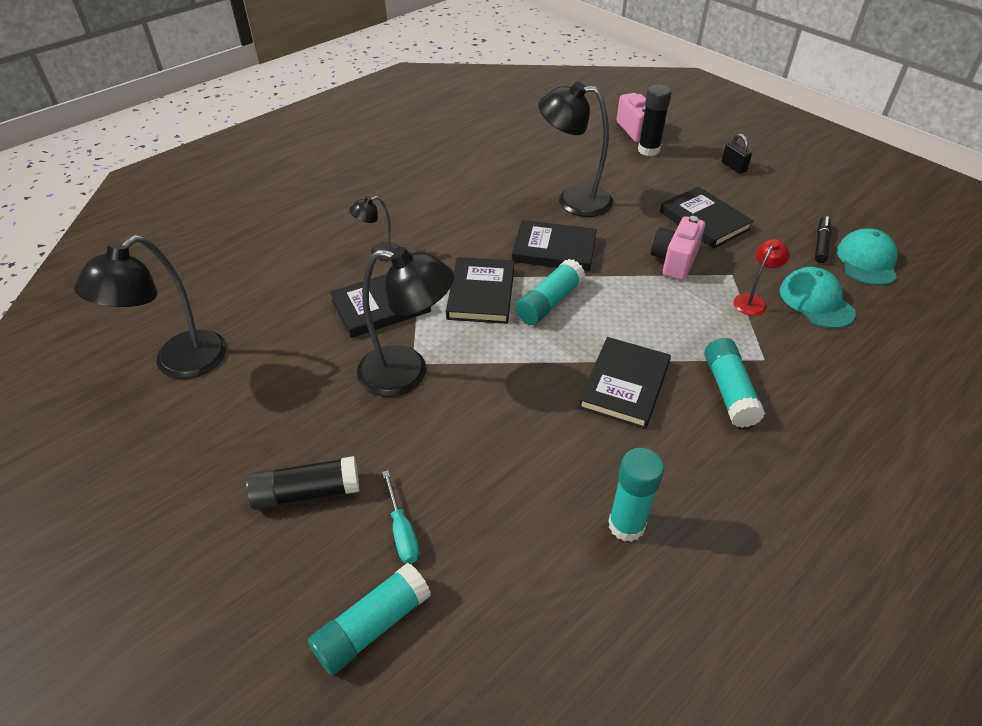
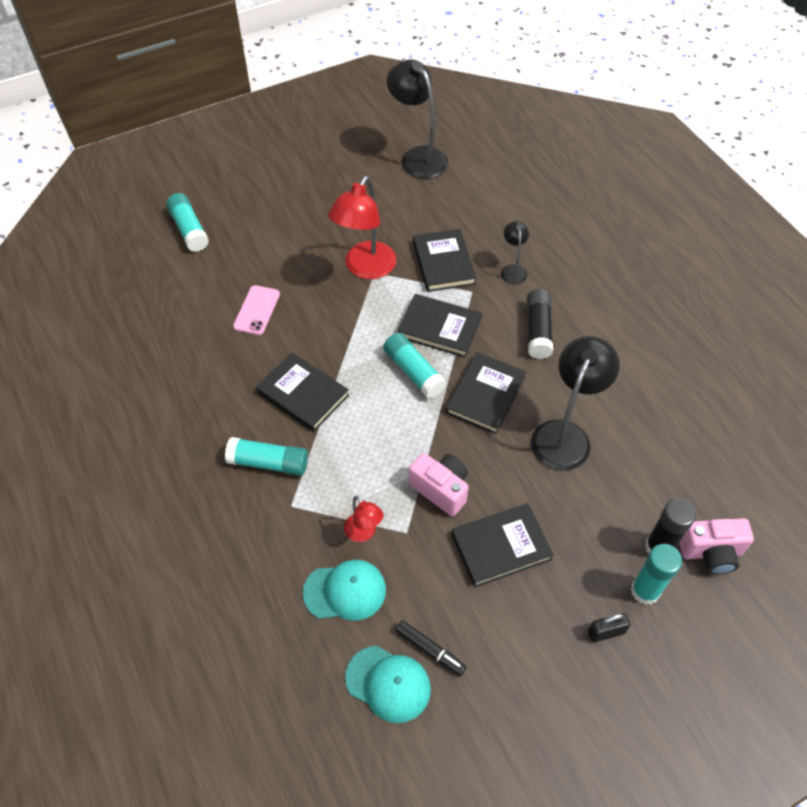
camera: 105 degrees right, 10 degrees up
black glue stick [246,456,359,510] -> black glue stick moved to [527,289,553,359]
black lamp [357,247,454,397] -> red lamp [328,176,396,279]
turquoise screwdriver [382,470,420,564] -> none
turquoise glue stick [608,448,664,542] -> turquoise glue stick moved to [631,544,682,605]
none -> pink phone [233,285,280,335]

